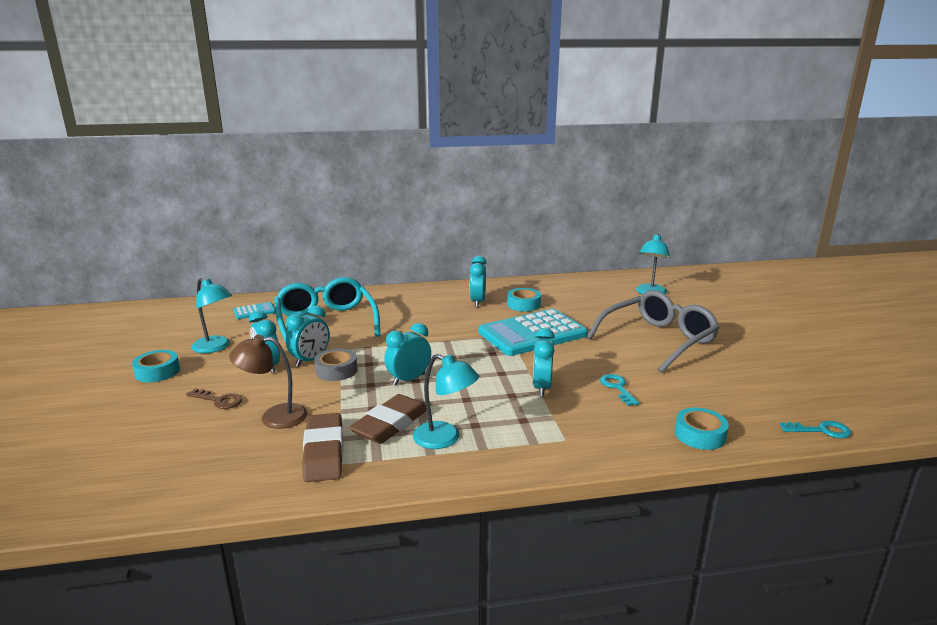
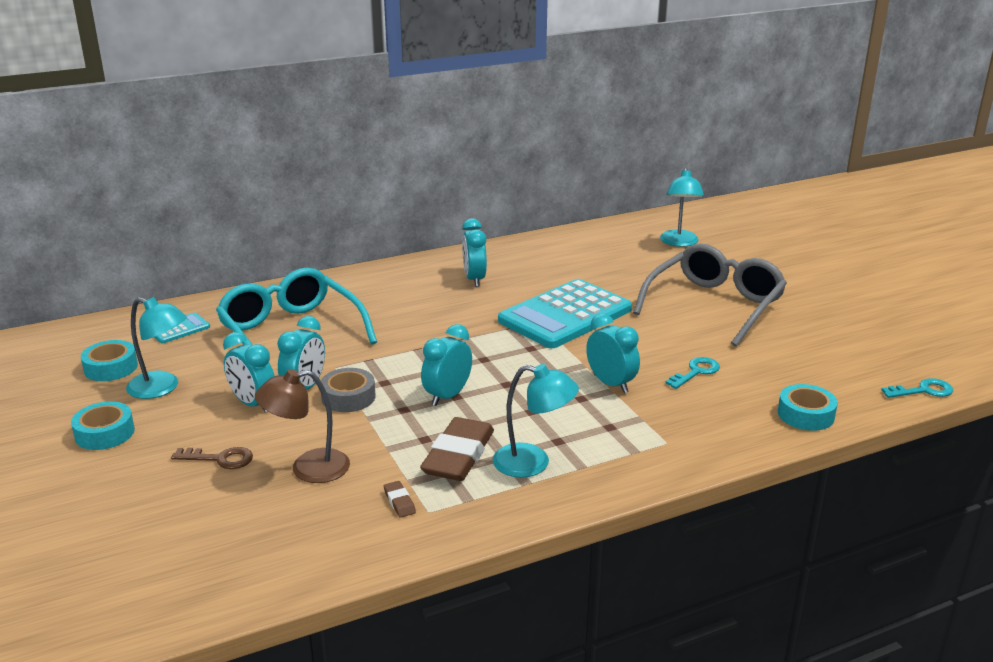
camera: 15 degrees left, 5 degrees up
brown eraser [302,413,343,482] -> brown eraser [384,481,416,518], size x0.42
turquoise tape [507,288,541,312] -> turquoise tape moved to [81,340,138,381]
turquoise clock [533,328,555,396] -> turquoise clock turned 150 degrees clockwise [586,313,640,393]
turquoise key [600,374,639,406] -> turquoise key turned 75 degrees clockwise [665,357,720,389]

